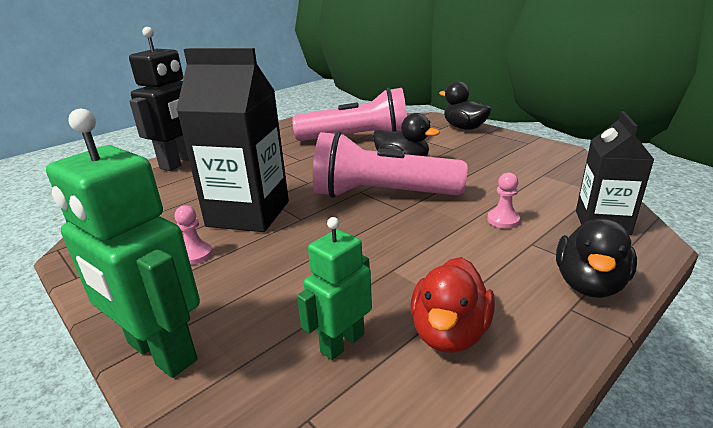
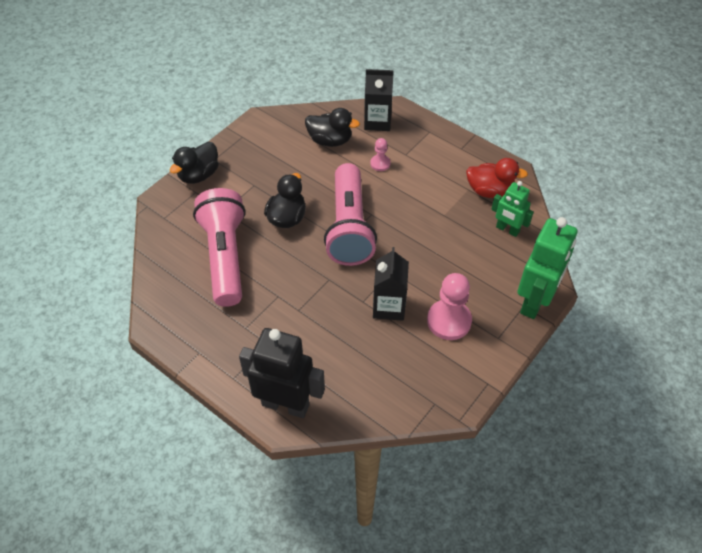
camera: 100 degrees left, 25 degrees up
pink pawn [175,205,213,265] -> pink pawn [427,273,472,340], size x1.90
black carton [176,48,289,232] -> black carton [373,247,409,321], size x0.62
black duck [556,218,637,298] -> black duck moved to [305,108,360,147]

